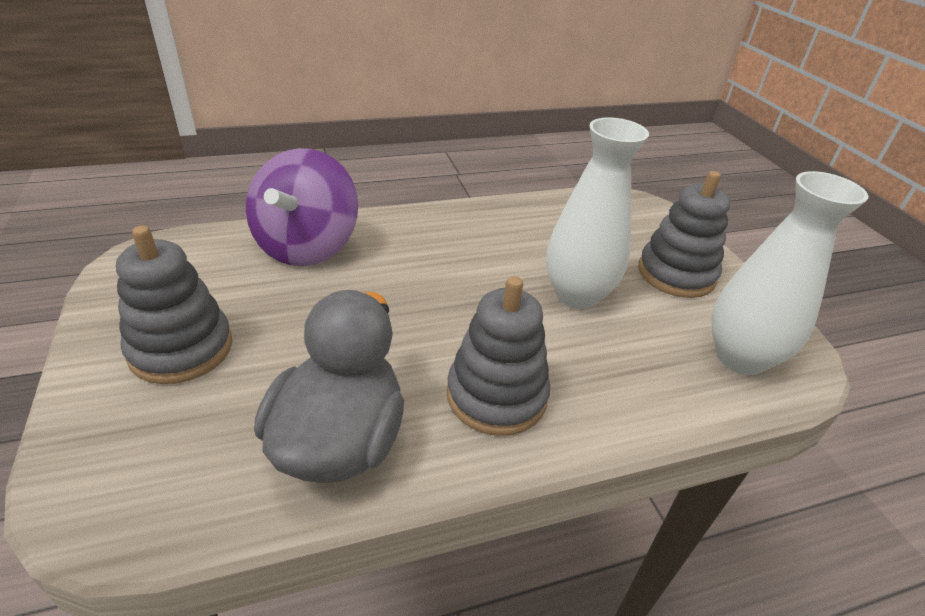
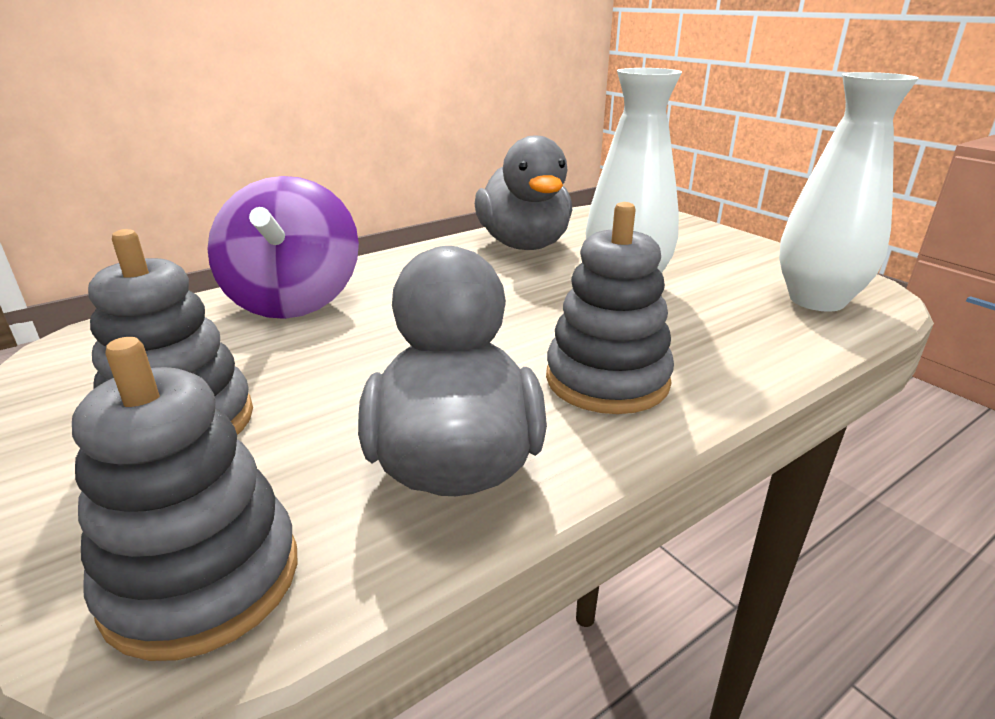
camera: 15 degrees left, 10 degrees down
grey stacking toy [638,171,730,298] -> grey stacking toy moved to [72,337,298,661]
none -> grey duck [475,136,572,250]

